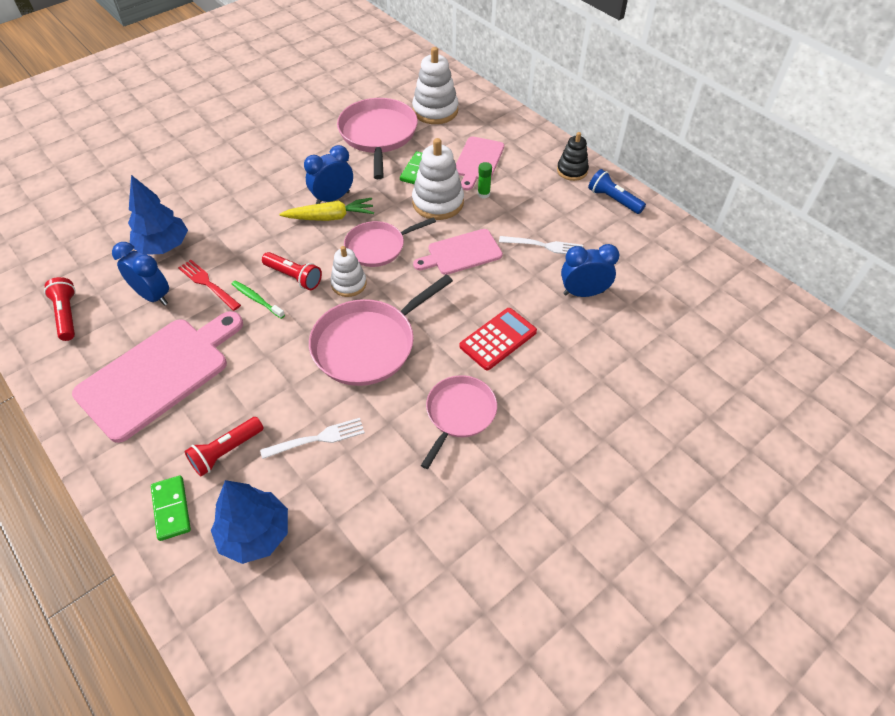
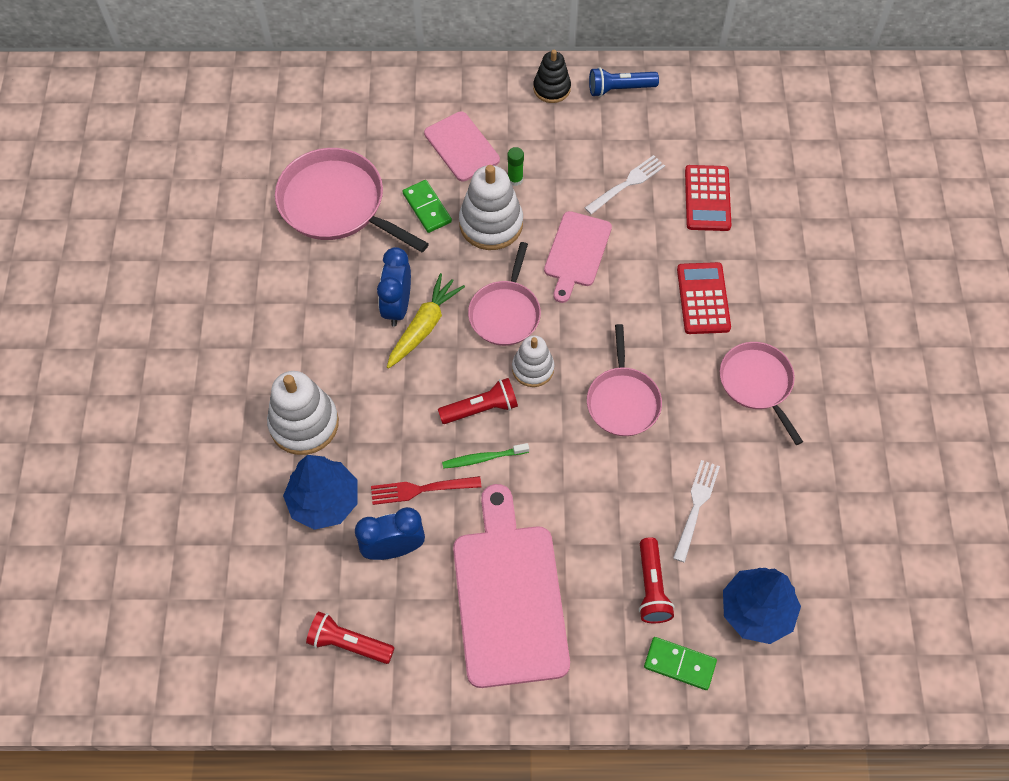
camera: 50 degrees left, 10 degrees up
pink pan [309,275,453,386] -> pink pan [587,324,662,436], size x0.64
white stacking toy [412,47,458,124] -> white stacking toy moved to [267,371,339,455]
blue clock [561,244,619,297] -> red calculator [685,165,731,231]

